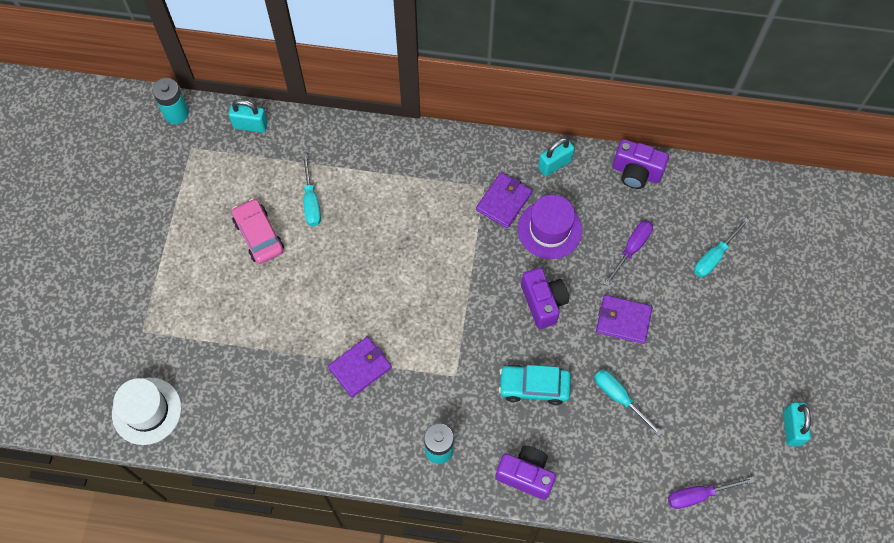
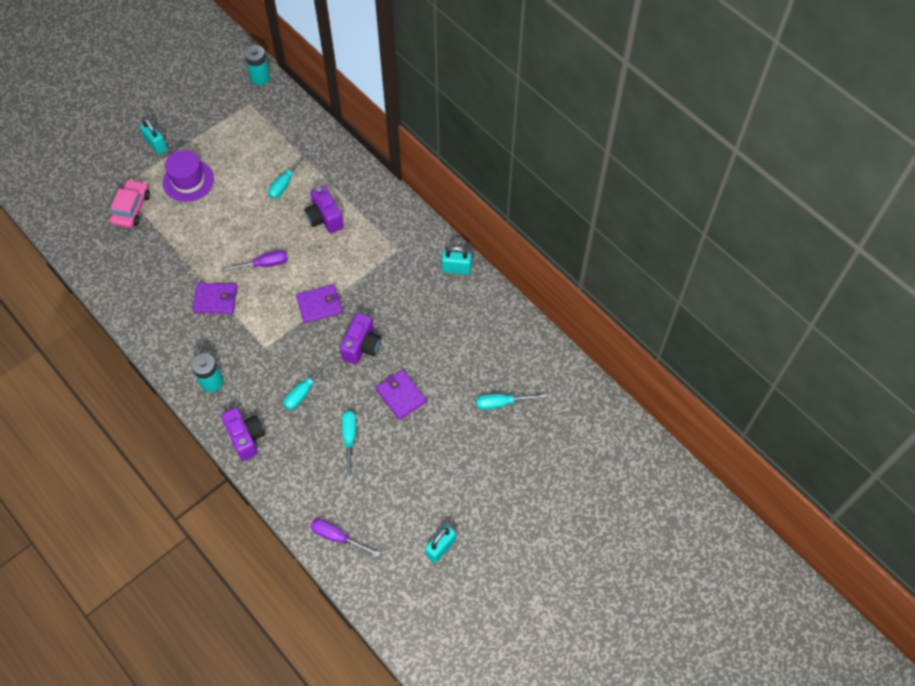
camera: 40 degrees right, 5 degrees down
white hat [112,377,182,445] -> none
turquoise padlock [229,99,268,133] -> turquoise padlock moved to [140,118,167,155]
pink car [232,198,284,264] -> pink car moved to [110,179,150,228]
purple wallet [476,173,532,228] -> purple wallet moved to [296,284,343,323]
turquoise car [498,365,571,405] -> turquoise screwdriver [283,355,334,410]
purple hat [518,195,582,259] -> purple hat moved to [163,150,214,202]
purple screwdriver [604,220,653,286] -> purple screwdriver moved to [221,250,288,272]
purple camera [612,139,669,189] -> purple camera moved to [304,185,344,233]

